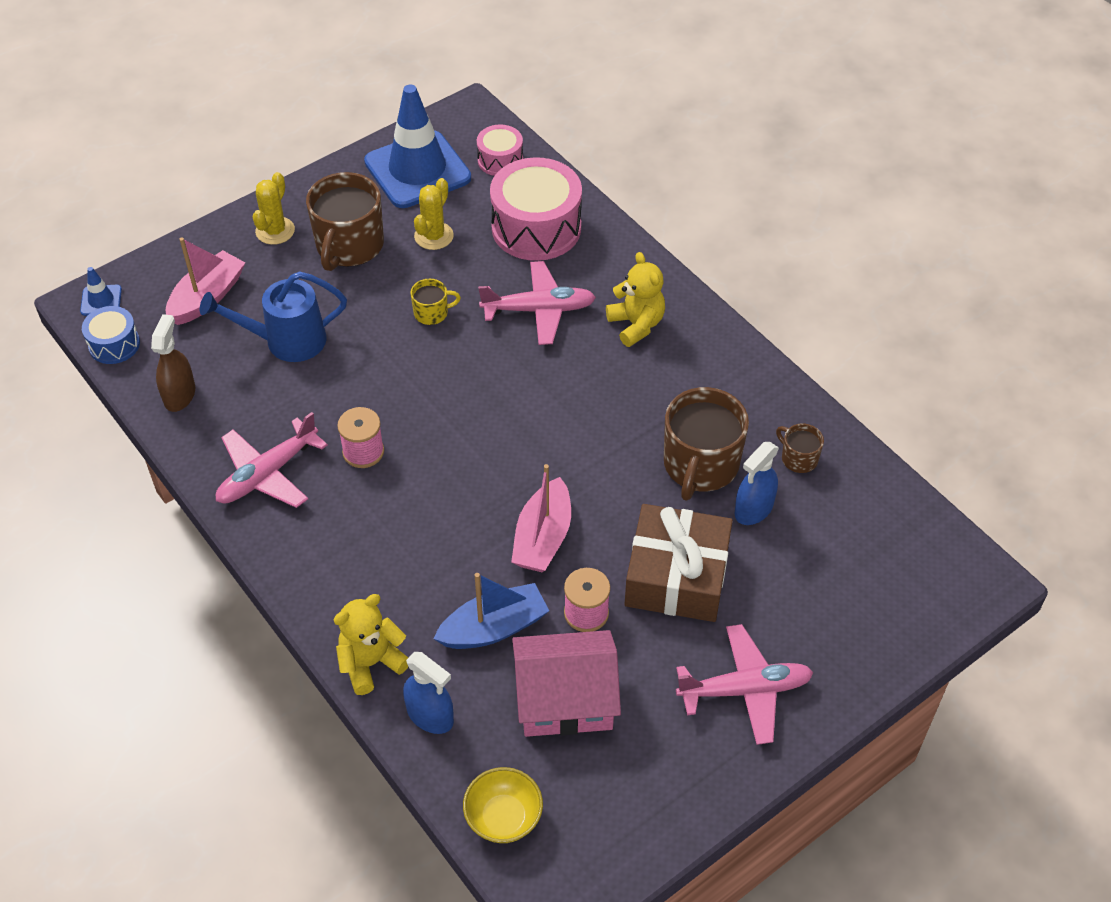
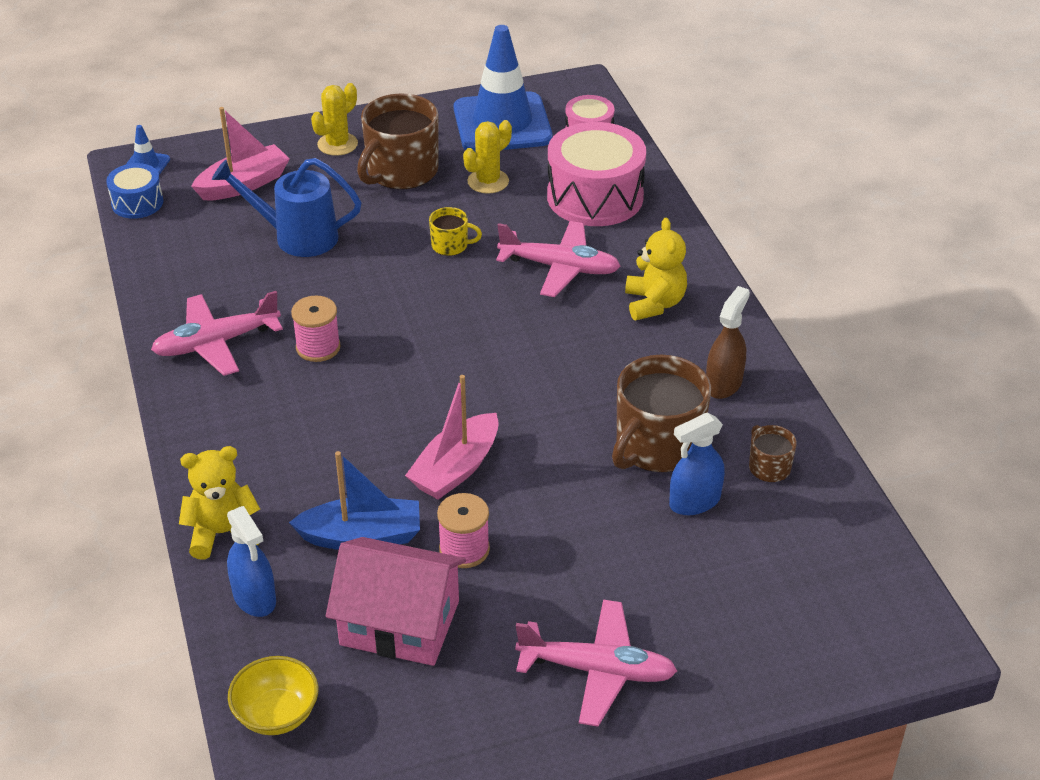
camera: 20 degrees right, 10 degrees down
brown spray bottle [151,314,195,412] -> brown spray bottle moved to [706,286,750,399]
brown gift [625,504,733,622] -> none

